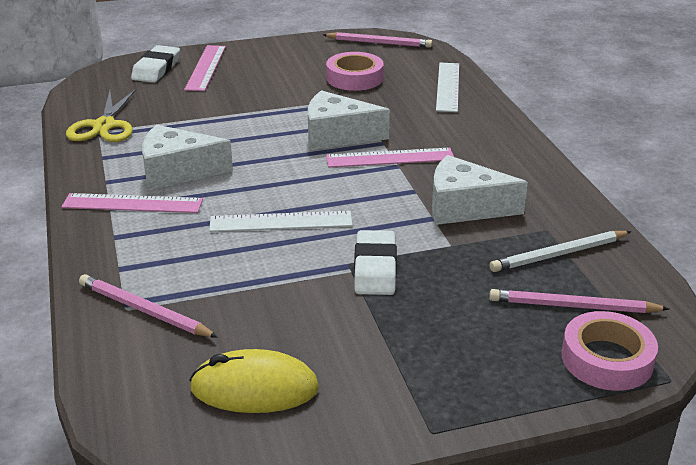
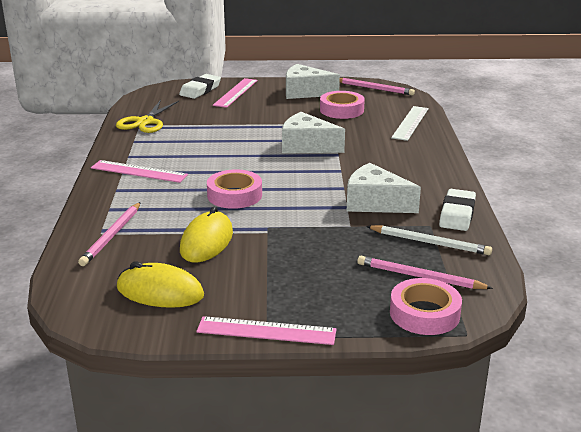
camera: 15 degrees right, 5 degrees down
pink pencil [79,274,218,338] -> pink pencil turned 120 degrees counterclockwise [78,202,141,266]
white cheese [142,125,233,190] -> white cheese moved to [286,64,340,99]
white ruler [209,211,353,232] -> pink tape [207,169,262,209]
pink ruler [326,148,454,168] -> pink ruler moved to [196,316,336,345]
white eraser [354,230,397,295] -> white eraser moved to [439,189,476,231]
white pencil [490,231,631,272] -> white pencil turned 150 degrees counterclockwise [366,225,492,255]
none -> yellow mouse [180,206,233,263]

